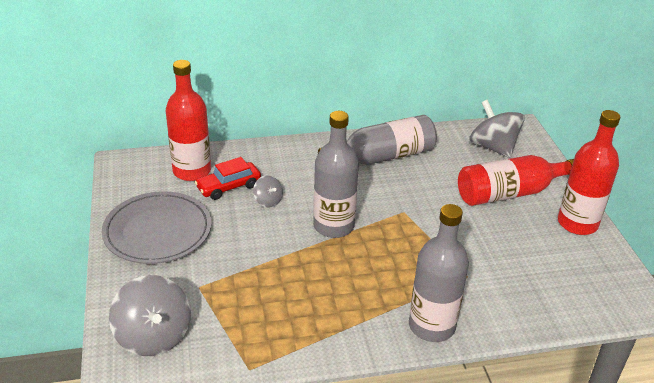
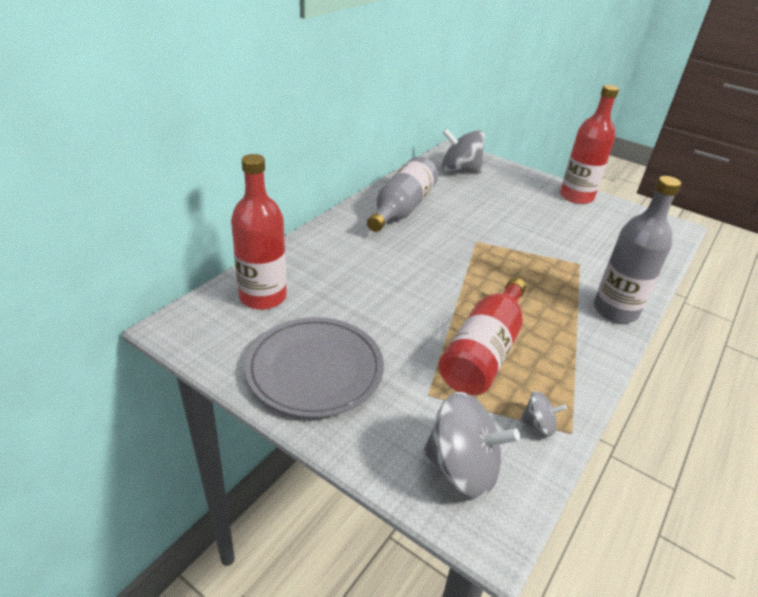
camera: 45 degrees left, 0 degrees up
red car [195,157,261,200] -> none
grey spinning top [253,176,283,207] -> grey spinning top moved to [520,391,567,437]
grey bottle [313,111,359,238] -> none
red bottle [458,155,574,206] -> red bottle moved to [439,278,526,396]

